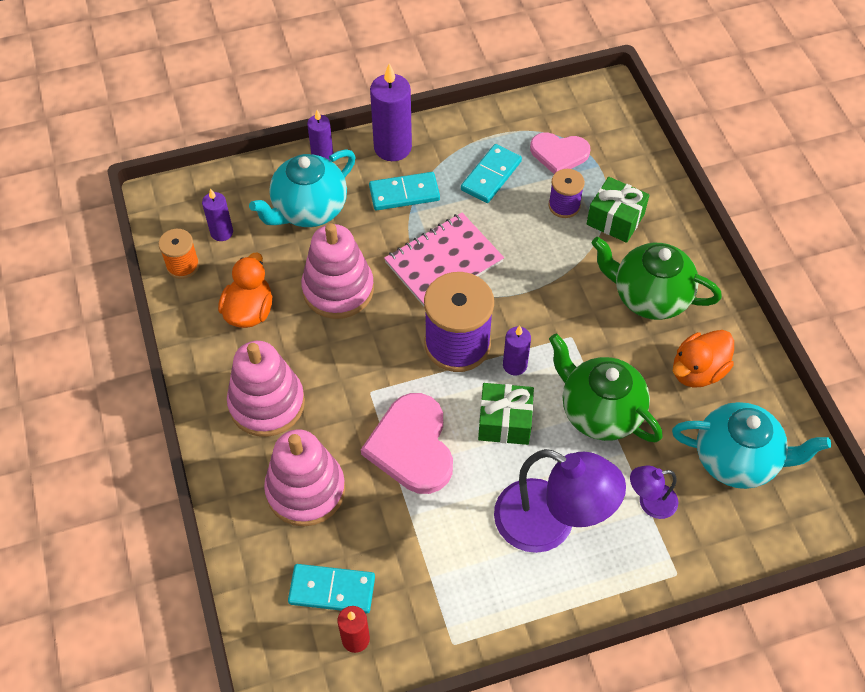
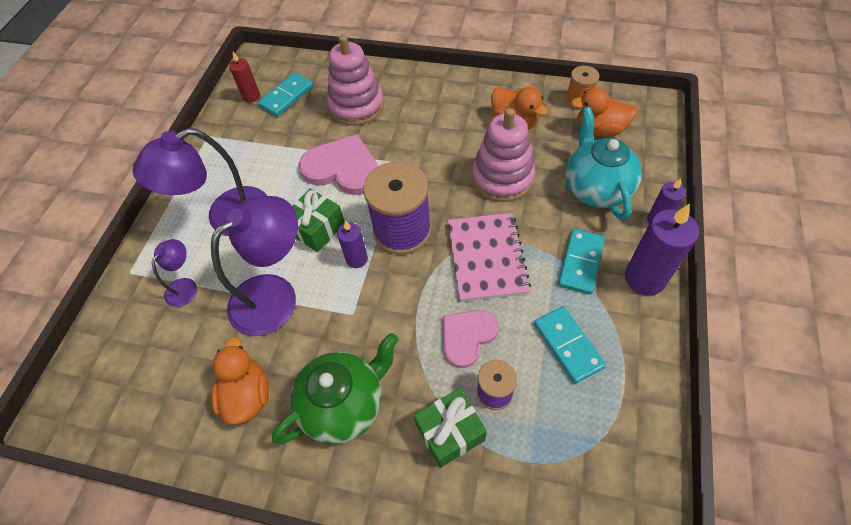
camera: 125 degrees right, 0 degrees up
purple candle [202,188,233,241] -> orange duck [571,87,638,137]
pink stacking toy [227,341,305,437] -> none
pink heart [530,132,590,174] -> pink heart moved to [443,310,499,368]
green teapot [549,333,663,442] -> purple lamp [211,196,298,336]
turquoise teapot [672,402,831,489] -> none

